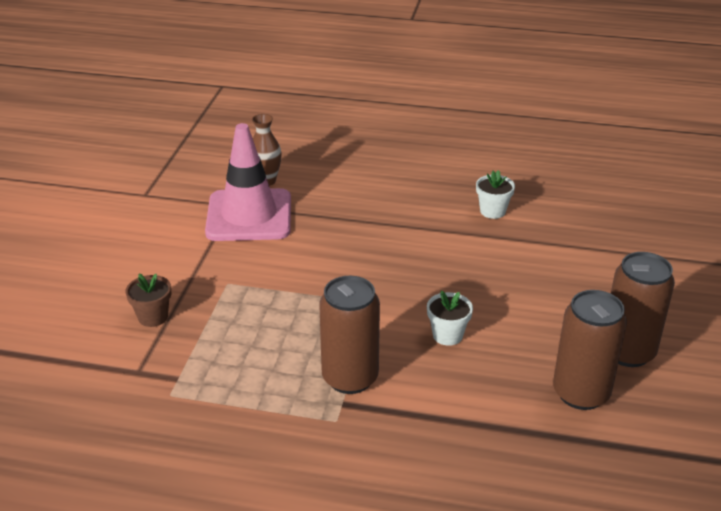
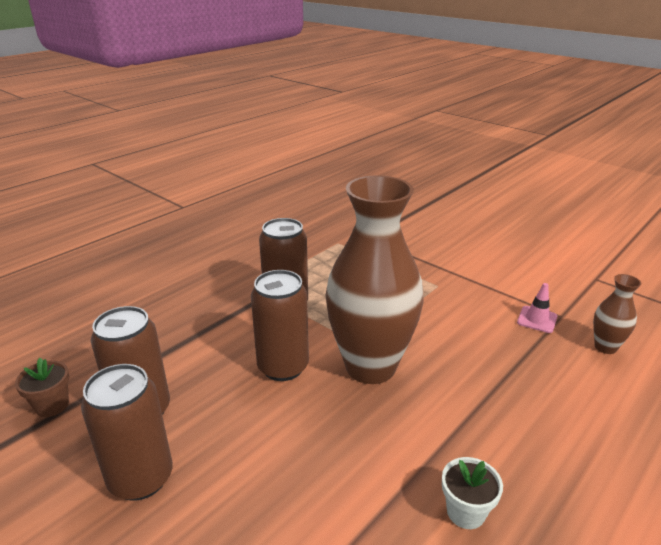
camera: 120 degrees right, 5 degrees down
brown flower pot [125,274,171,327] -> brown flower pot moved to [15,358,69,417]
pink traffic cone [205,123,291,241] -> pink traffic cone [517,283,557,333], size x0.41
white flower pot [427,291,473,346] -> brown can [251,270,309,381]
none -> brown vase [325,175,423,384]

